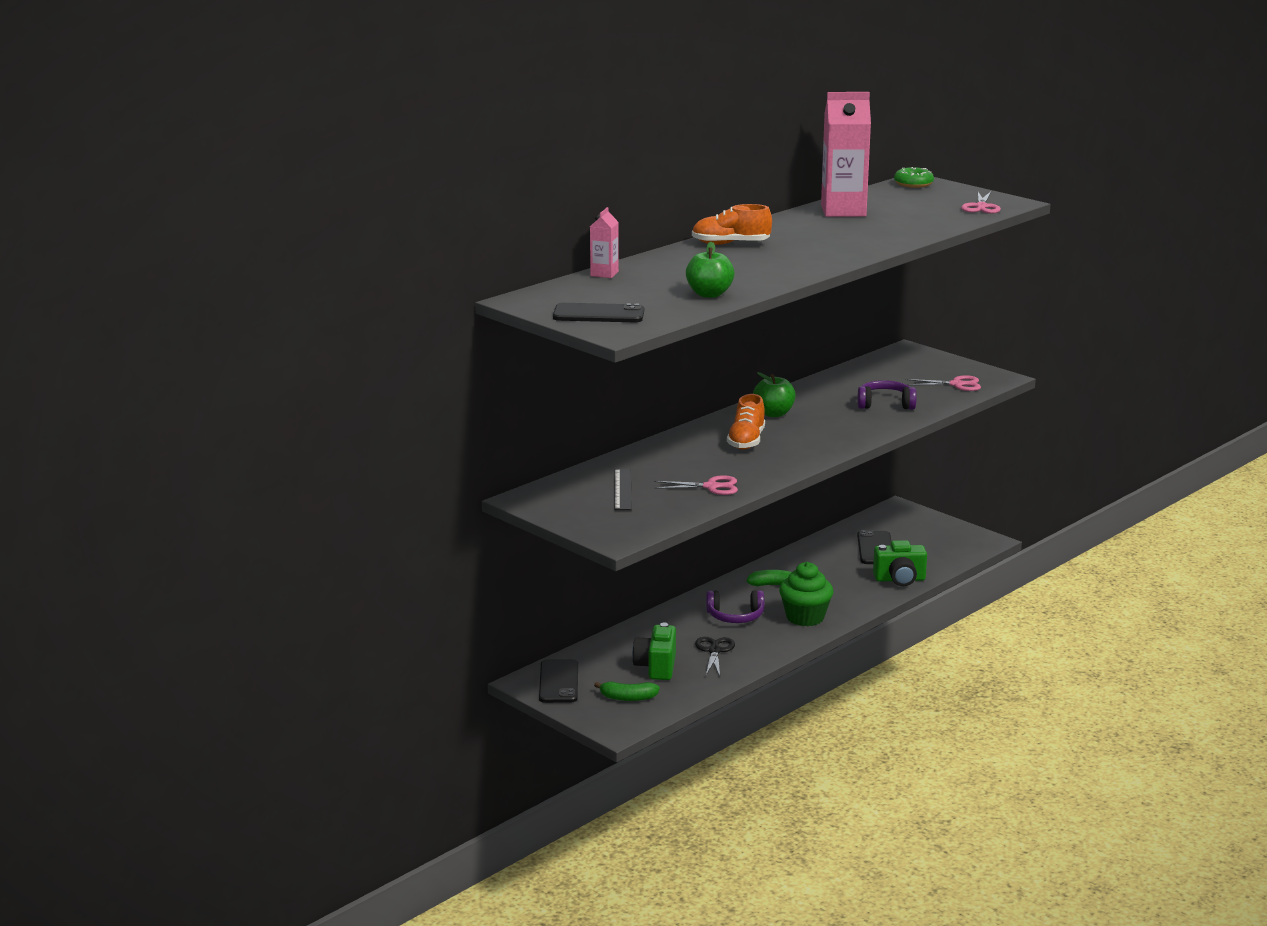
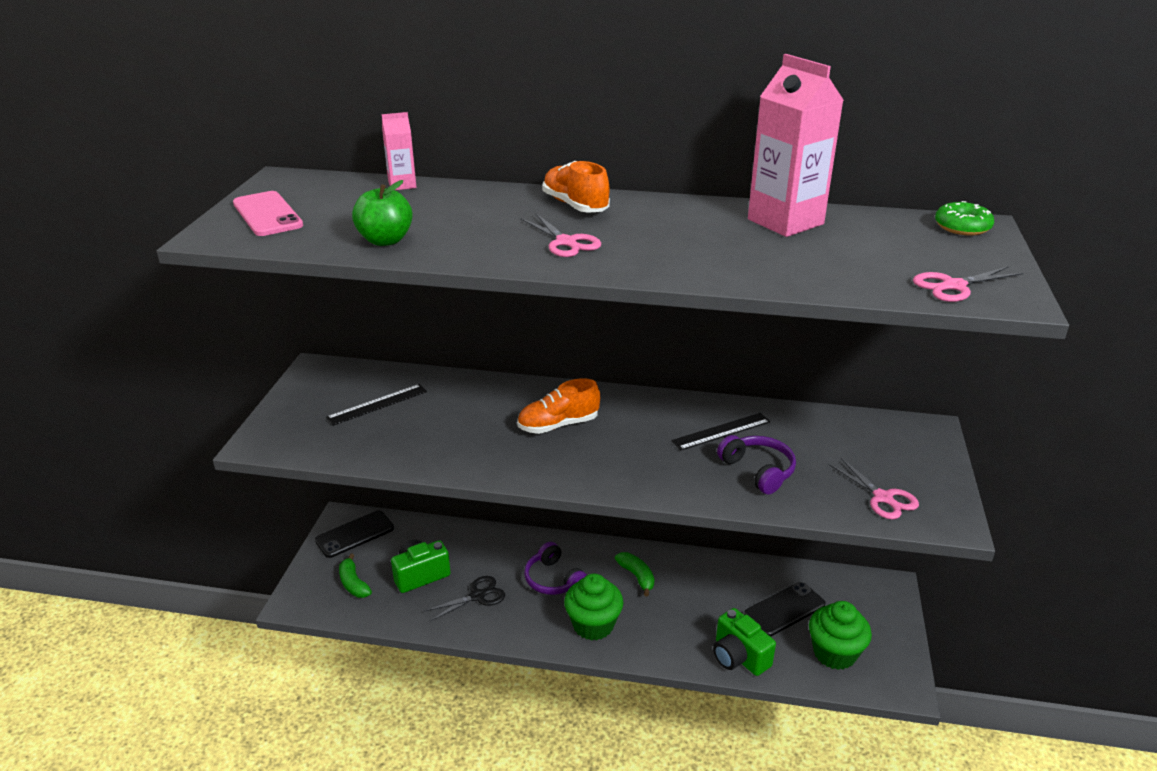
camera: 55 degrees right, 10 degrees up
black phone [553,303,644,322] -> pink phone [233,191,303,236]
pink scissors [654,475,738,495] -> pink scissors moved to [521,214,601,257]
green apple [753,372,796,417] -> none
none -> black ruler [672,413,770,450]
none -> green cupcake [809,601,872,670]

